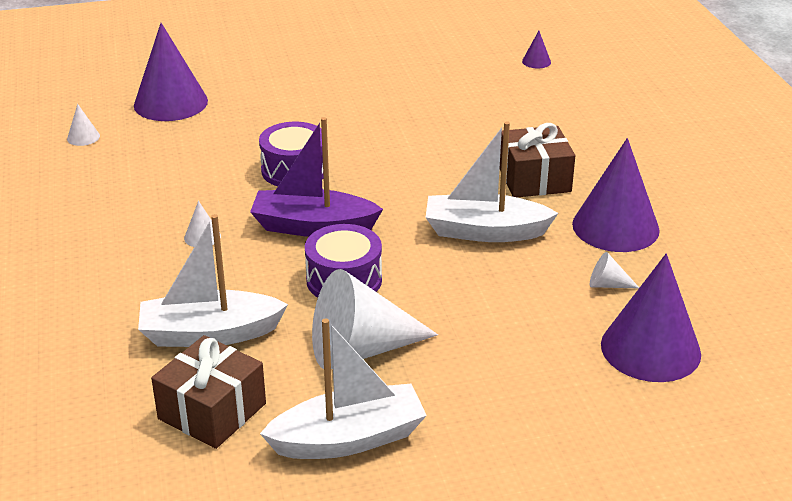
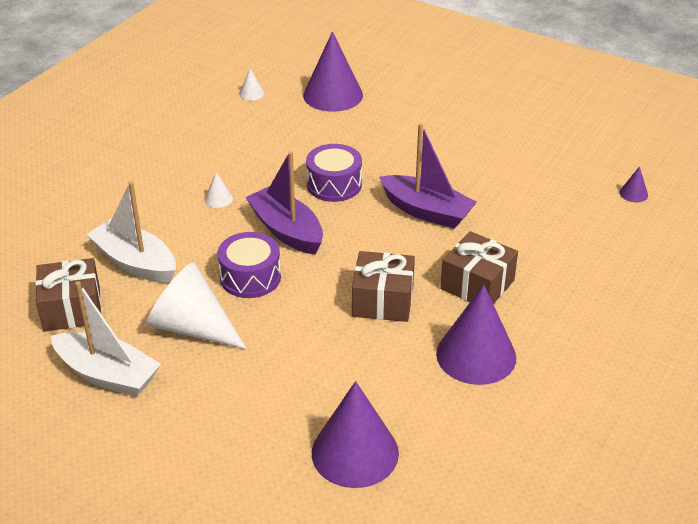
camera: 45 degrees right, 5 degrees up
white boat [425,121,558,242] -> brown gift [352,251,415,322]
white cone [590,252,639,288] -> none
none -> purple boat [379,123,477,229]

